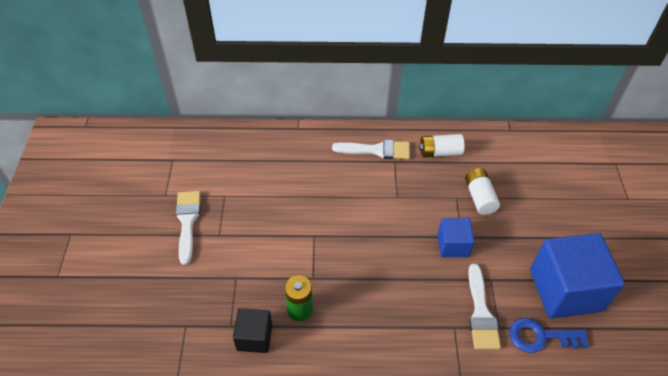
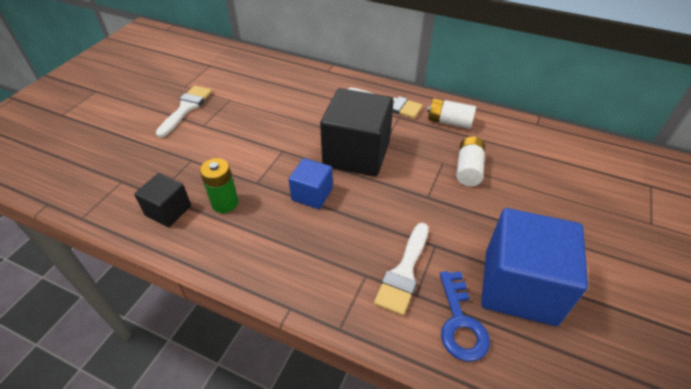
camera: 25 degrees right, 5 degrees down
blue cube [438,218,475,257] -> blue cube moved to [289,158,333,209]
blue key [509,318,589,353] -> blue key turned 120 degrees counterclockwise [440,271,490,362]
none -> black cube [320,88,394,177]

